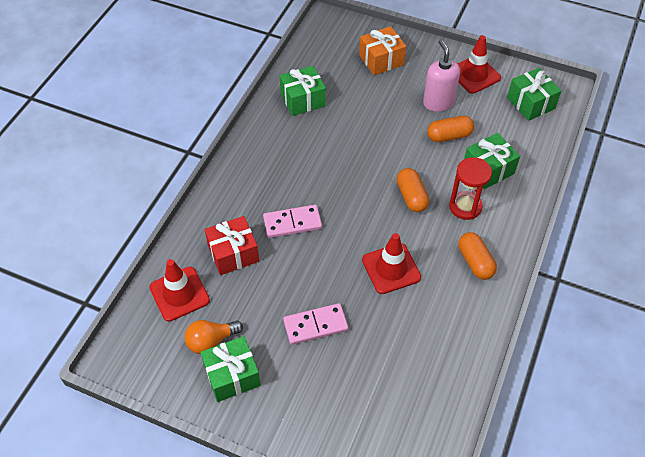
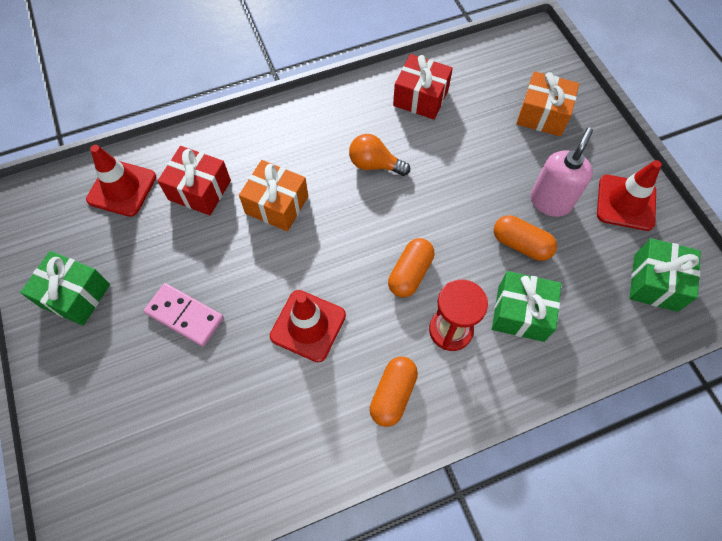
camera: 45 degrees right, 10 degrees up
orange light bulb [184,320,243,354] -> orange light bulb moved to [349,134,410,176]
pink domino [263,205,322,238] -> orange gift [239,160,308,231]
green gift [280,66,326,116] -> red gift [393,54,453,120]

